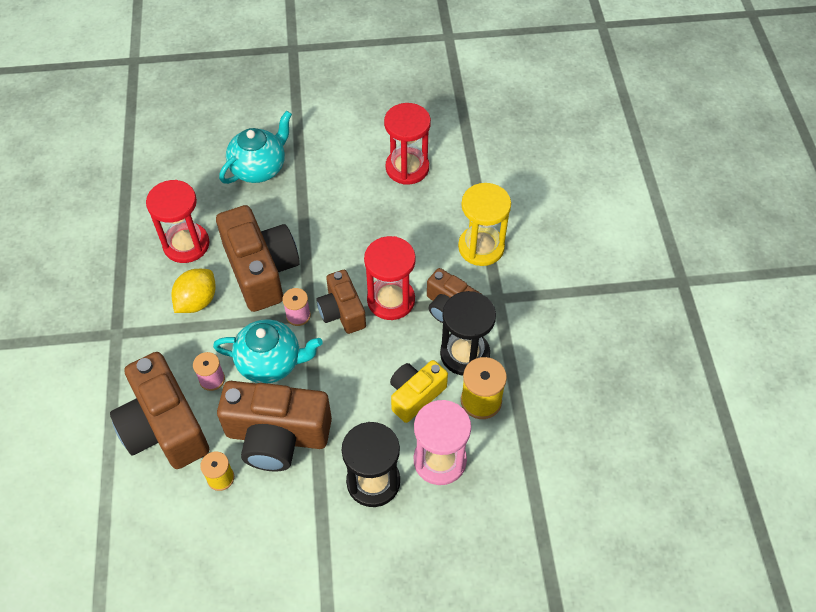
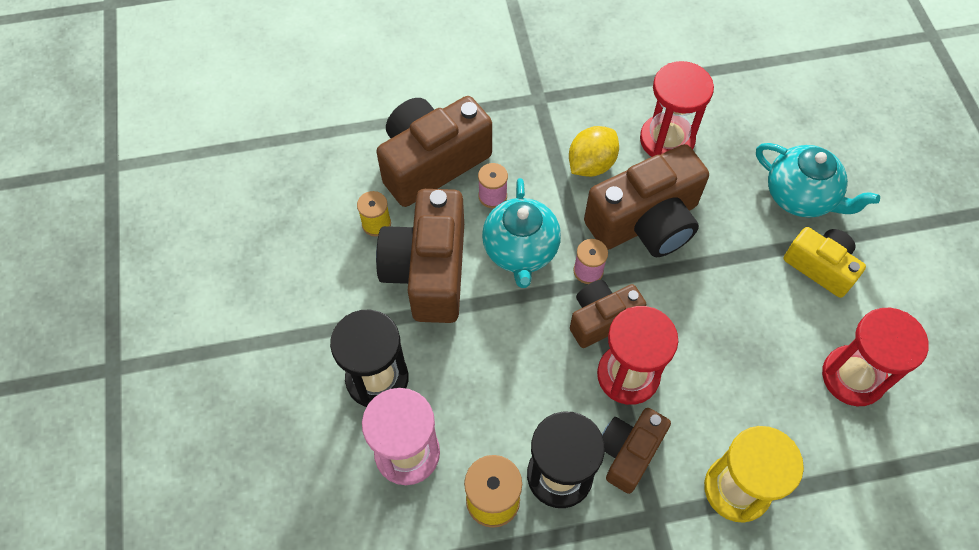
camera: 85 degrees right, 5 degrees up
yellow lemon [171,269,216,313] -> yellow lemon turned 75 degrees counterclockwise [569,126,619,177]
yellow camera [390,360,448,423] -> yellow camera moved to [784,227,866,298]

